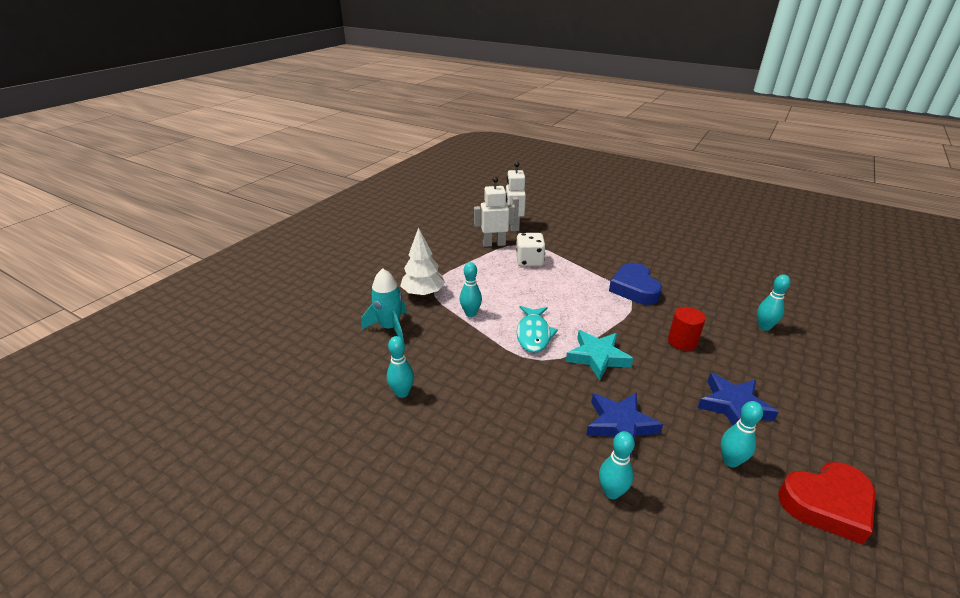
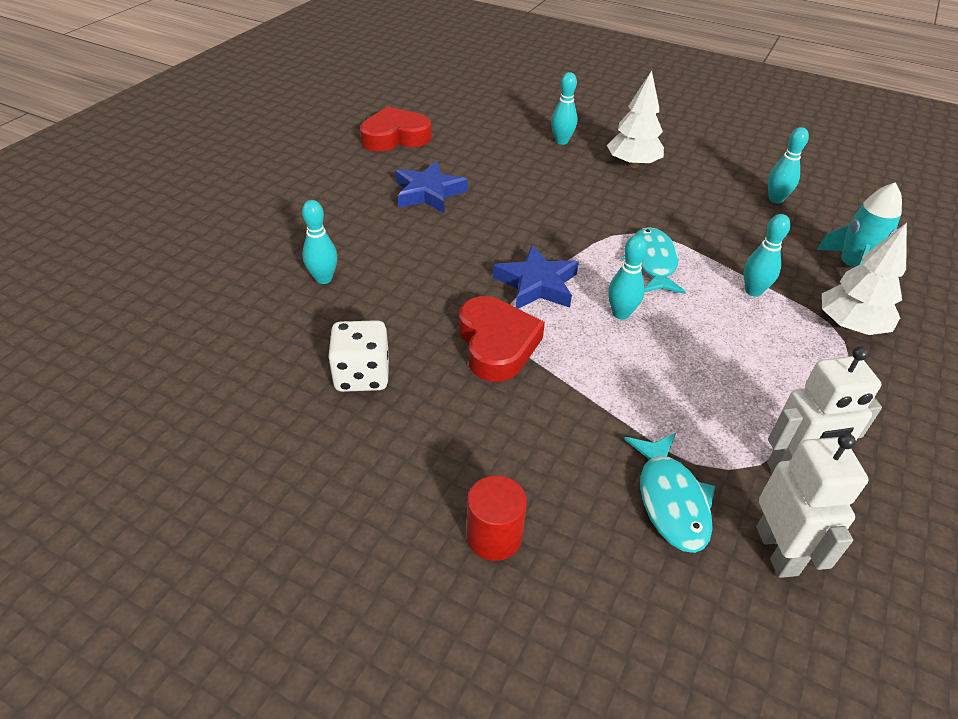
camera: 175 degrees right, 10 degrees up
white dice [516,233,546,266] -> white dice moved to [328,320,389,392]
turquoise star [566,330,633,381] -> none
blue star [586,392,663,457] -> blue star moved to [493,245,579,309]
blue heart [609,263,662,305] -> red heart [459,296,545,382]
red cylinder [668,307,706,351] -> red cylinder moved to [467,475,527,561]
turquoise bowling pin [721,401,763,467] -> turquoise bowling pin moved to [608,235,647,320]
none -> white tree [607,70,664,168]
none -> turquoise fish [624,433,715,553]

